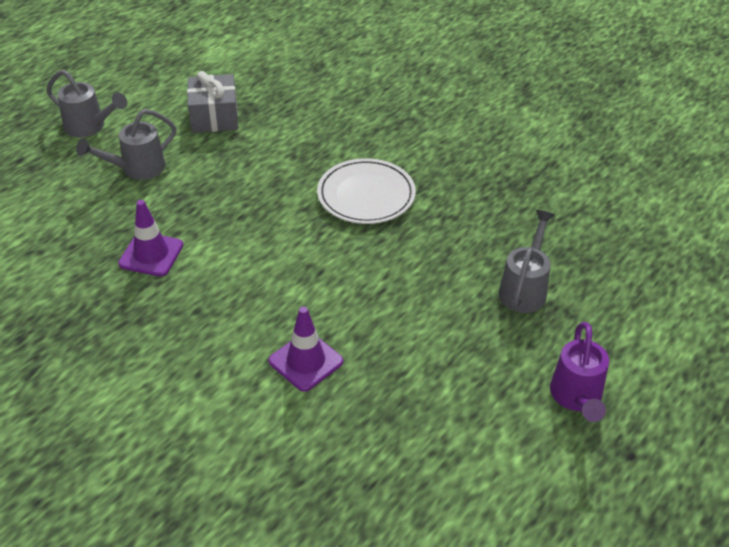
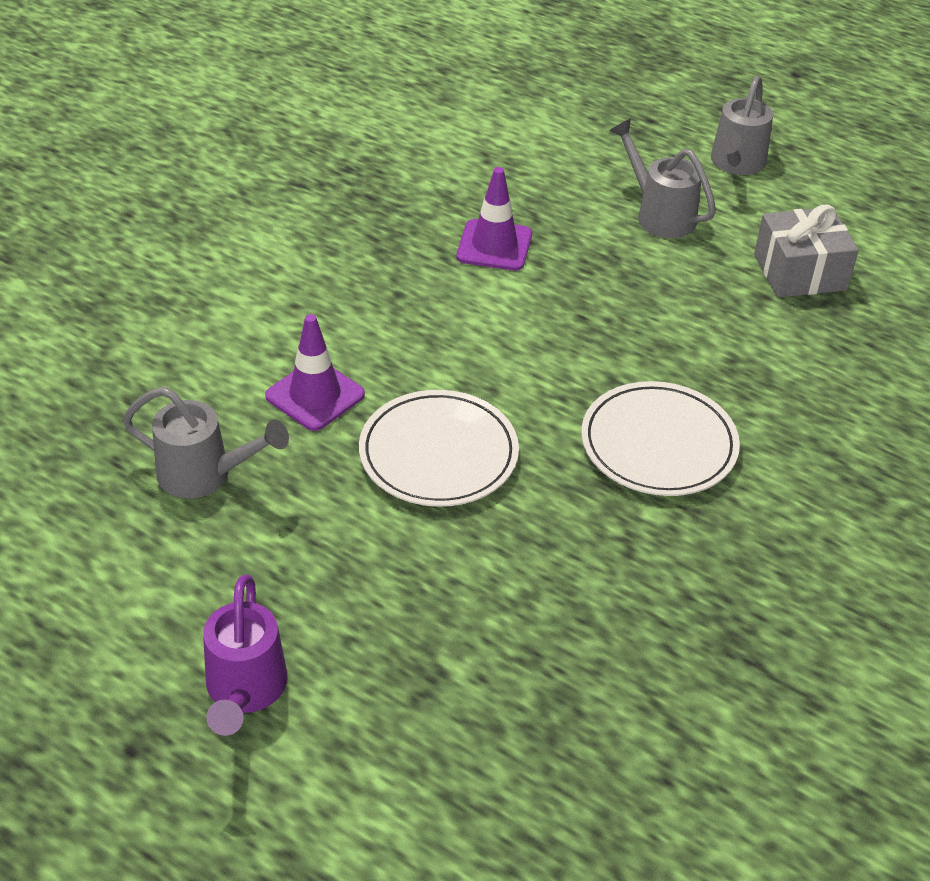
camera: 85 degrees right, 0 degrees up
grey watering can [499,210,555,313] -> grey watering can moved to [122,387,289,498]
purple watering can [550,322,609,422] -> purple watering can turned 90 degrees counterclockwise [203,575,287,736]
none -> white plate [359,390,519,507]

